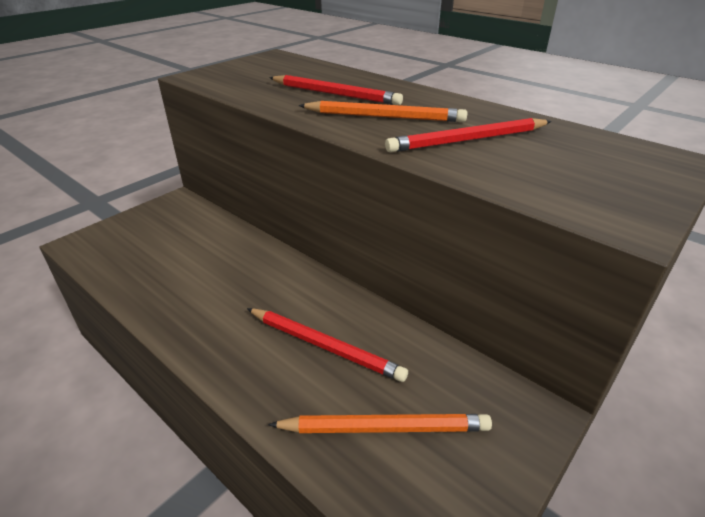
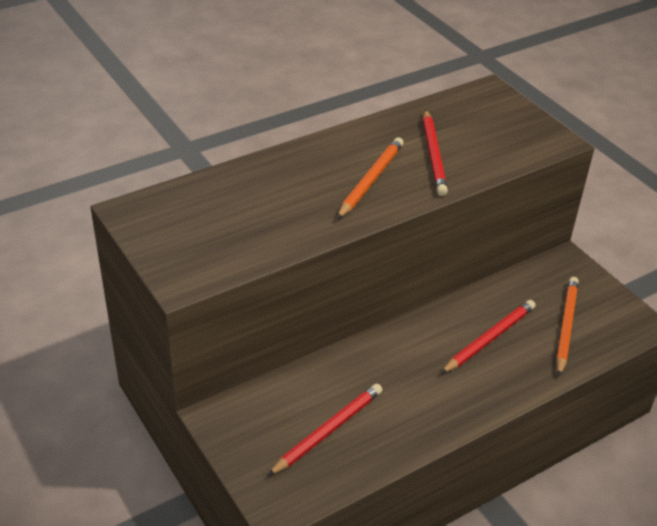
camera: 75 degrees left, 5 degrees up
red pencil [269,75,403,105] -> red pencil moved to [268,384,382,476]

